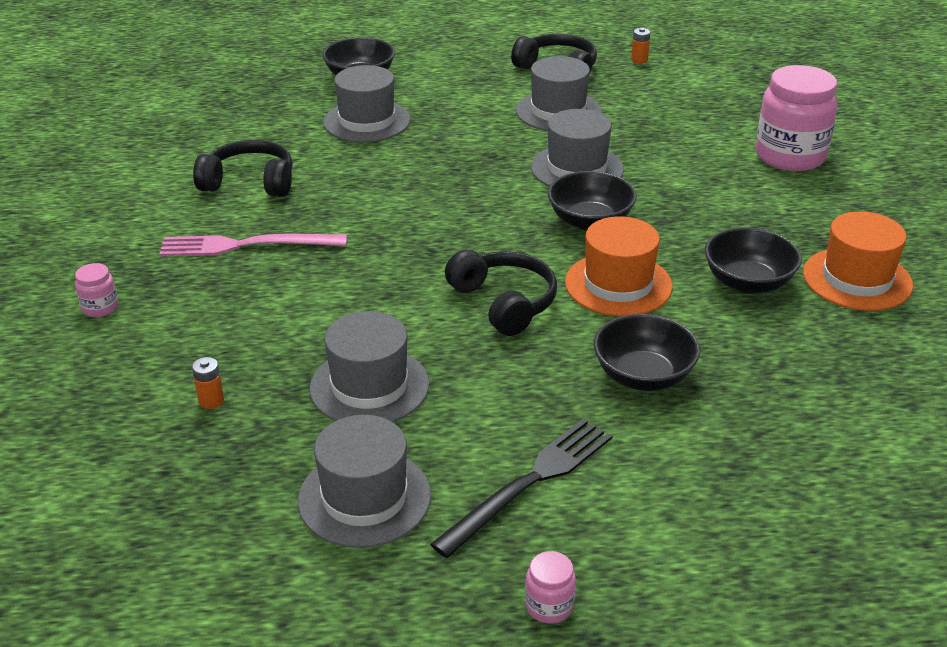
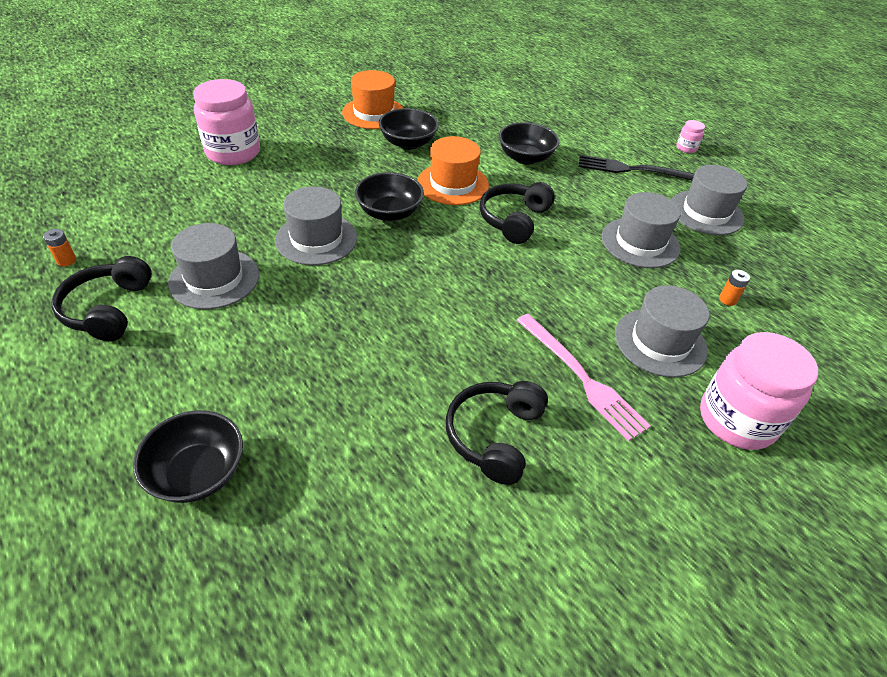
camera: 125 degrees left, 10 degrees up
pink jar [75,263,118,317] -> pink jar [700,332,818,450], size x2.32
black headphones [193,140,293,197] -> black headphones turned 45 degrees clockwise [446,381,548,485]
grey hat [323,65,410,142] -> grey hat moved to [615,285,710,377]

